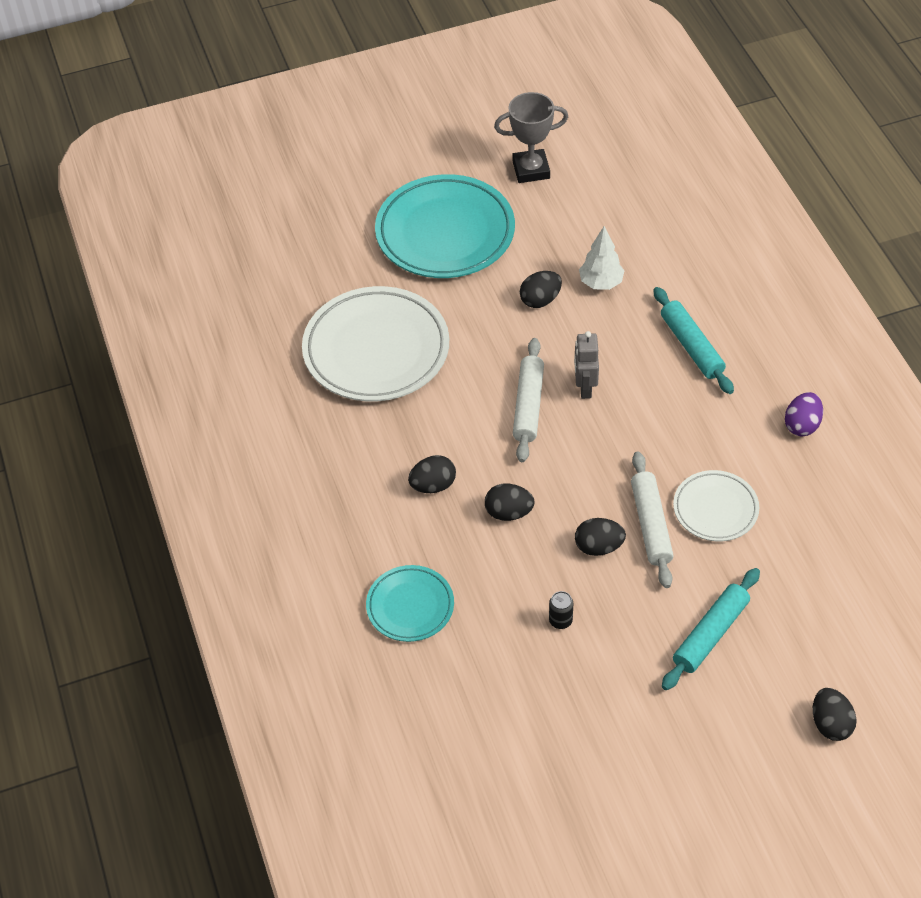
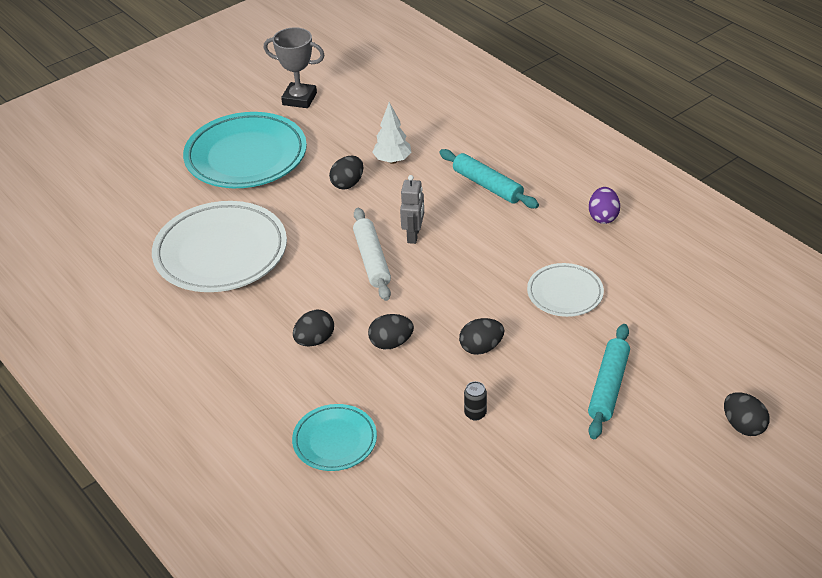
camera: 20 degrees left, 10 degrees down
grey trophy [494,92,568,183] -> grey trophy turned 45 degrees clockwise [264,27,325,108]
grey robot [574,331,599,399] -> grey robot turned 150 degrees counterclockwise [400,175,424,244]
white rolling pin [631,451,673,588] -> none

